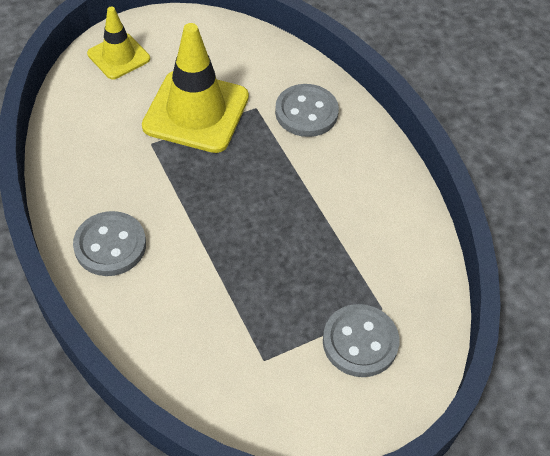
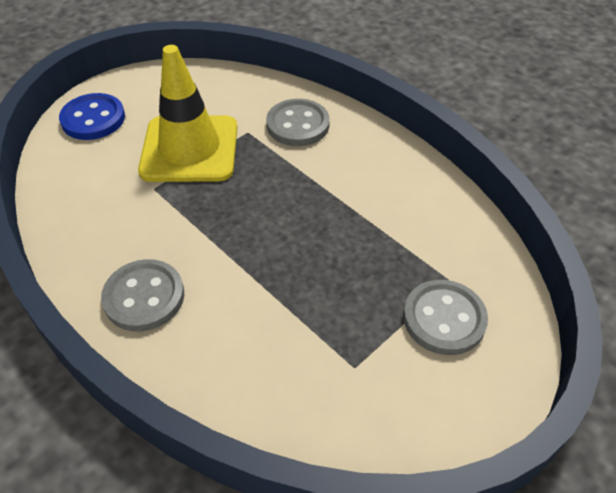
camera: 15 degrees left, 5 degrees down
yellow traffic cone [87,7,150,79] -> blue button [59,93,125,140]

